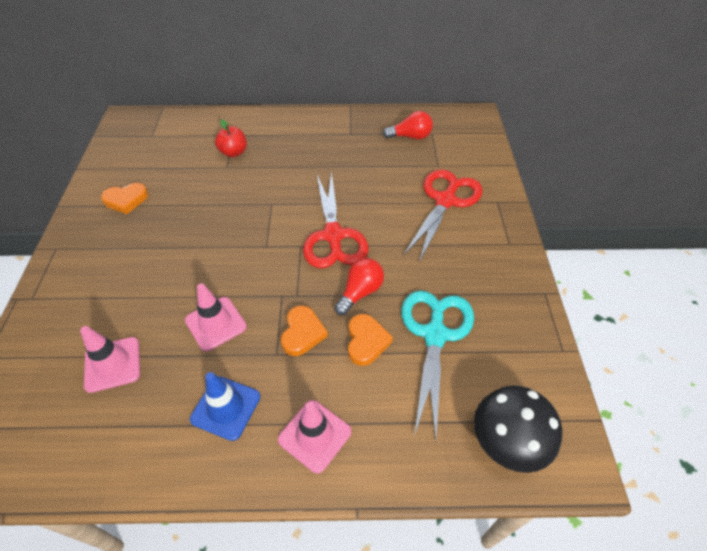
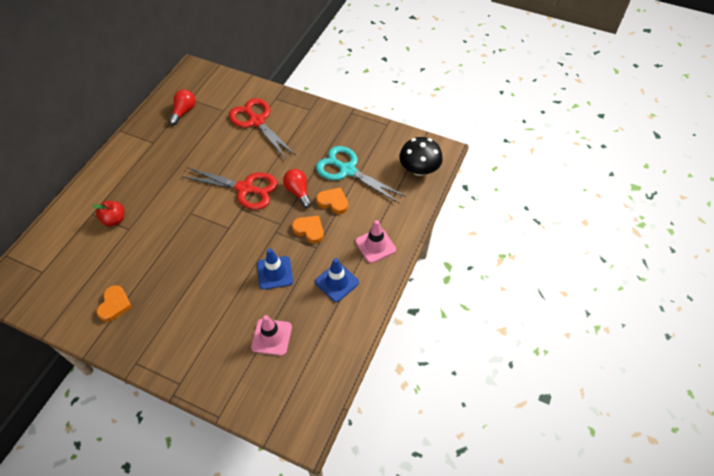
camera: 65 degrees left, 5 degrees up
pink traffic cone [185,283,247,351] -> blue traffic cone [257,248,293,290]

